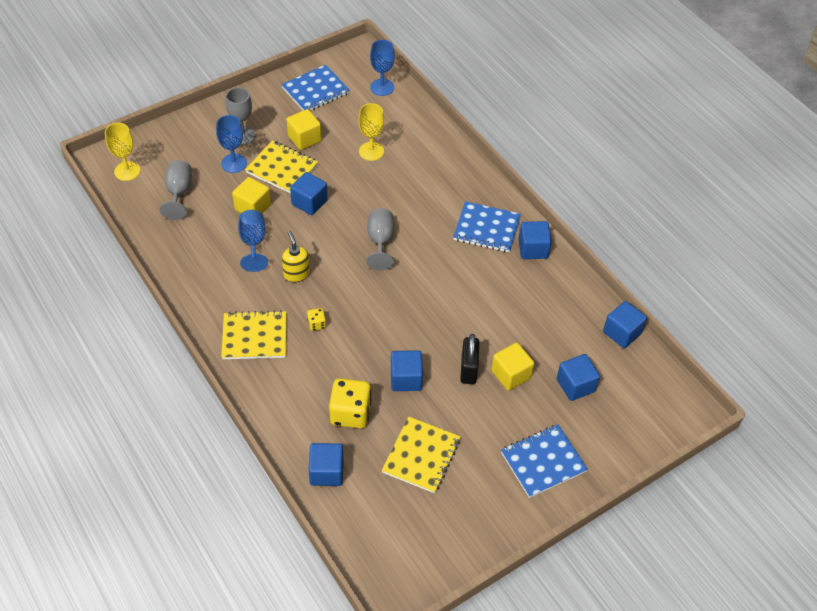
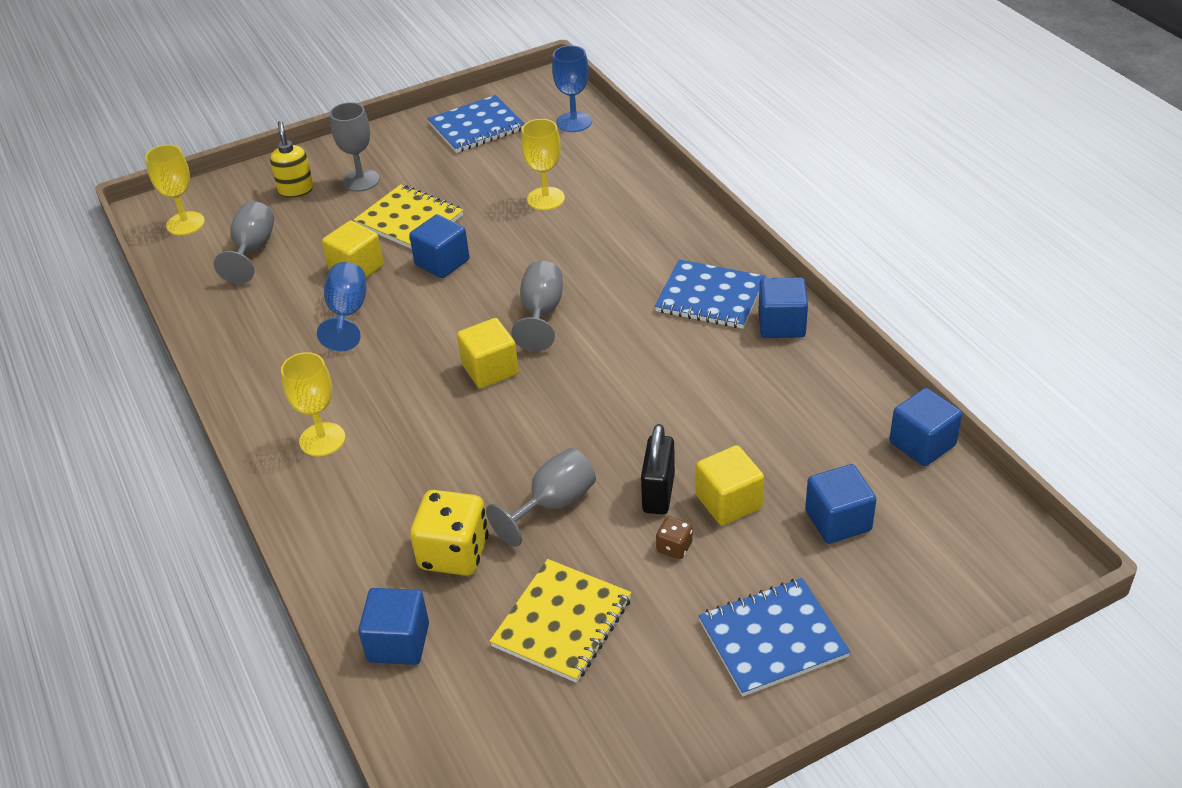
camera: 10 degrees right, 10 degrees down
blue goblet [216,115,247,173] -> none
yellow notebook [221,310,286,359] -> yellow goblet [281,352,345,456]
yellow soap dispenser [282,231,310,282] -> yellow soap dispenser moved to [270,121,313,198]
yellow cube [286,109,322,150] -> yellow cube moved to [457,318,519,388]
yellow dice [307,308,326,331] -> none
blue cube [391,350,423,391] -> grey goblet [486,448,596,547]
none -> brown dice [656,516,692,559]

